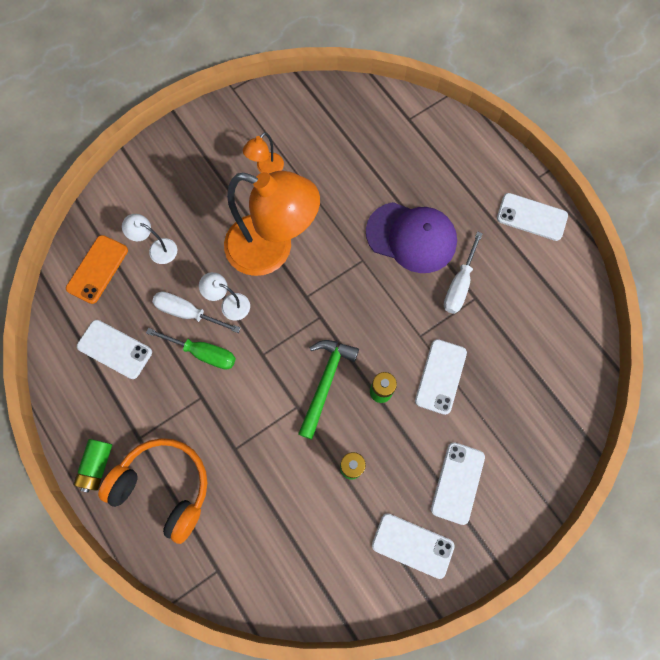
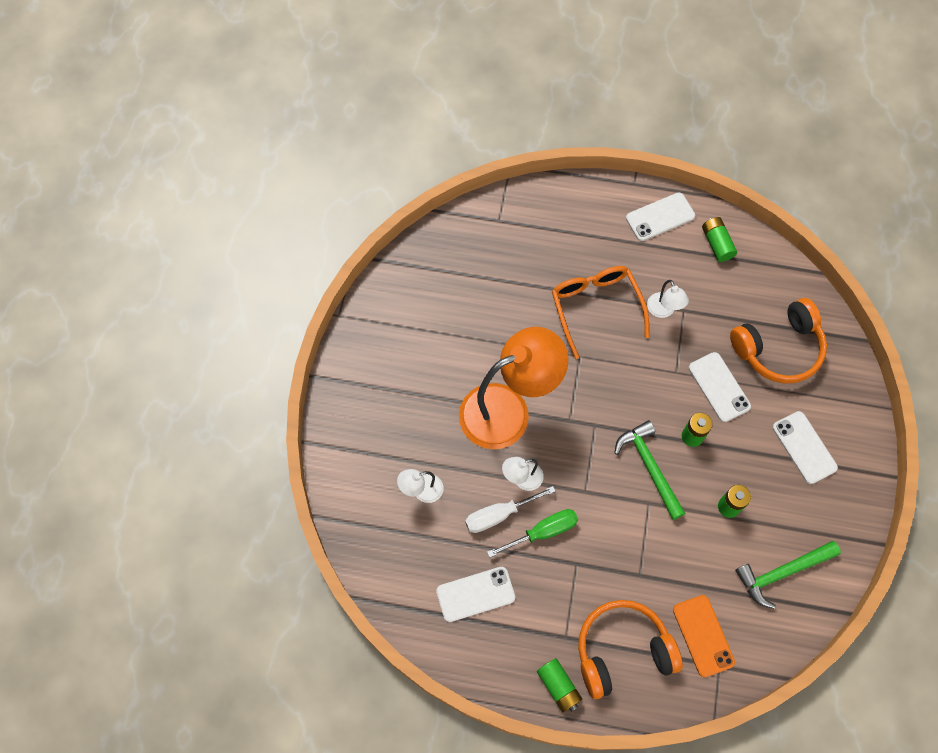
camera: 45 degrees left, 5 degrees down
orange phone [66,235,128,304] -> orange phone moved to [673,595,735,677]
orange lamp [243,132,284,174] -> none
purple cap [366,202,457,273] -> orange glasses [552,266,649,359]
white phone [372,513,455,579] -> none
white screwdriver [444,231,483,314] -> white lamp [647,280,689,318]
none -> green battery [702,217,737,262]
none -> orange headphones [730,298,827,384]
none -> green hammer [735,541,841,609]

